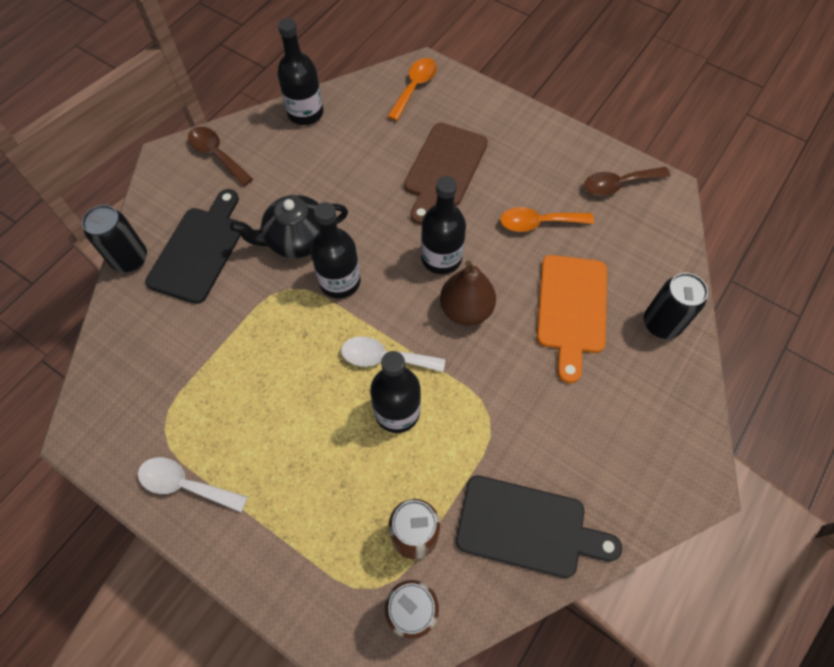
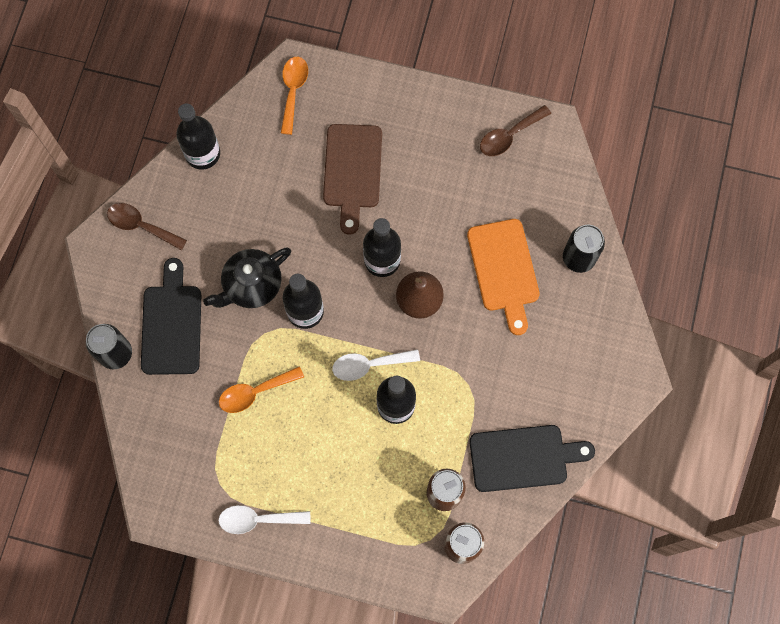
camera: 20 degrees left, 10 degrees up
orange spoon [500,207,594,232] -> orange spoon moved to [219,366,304,413]

